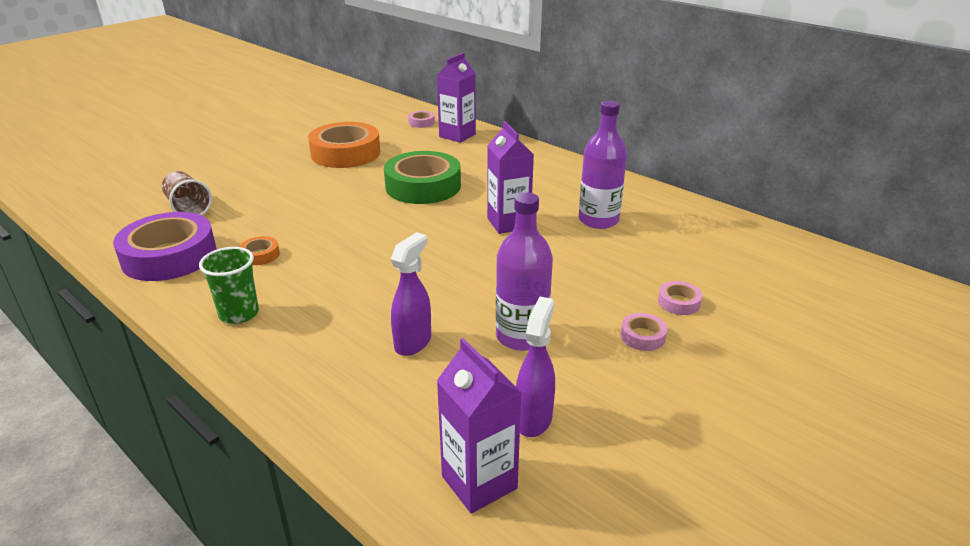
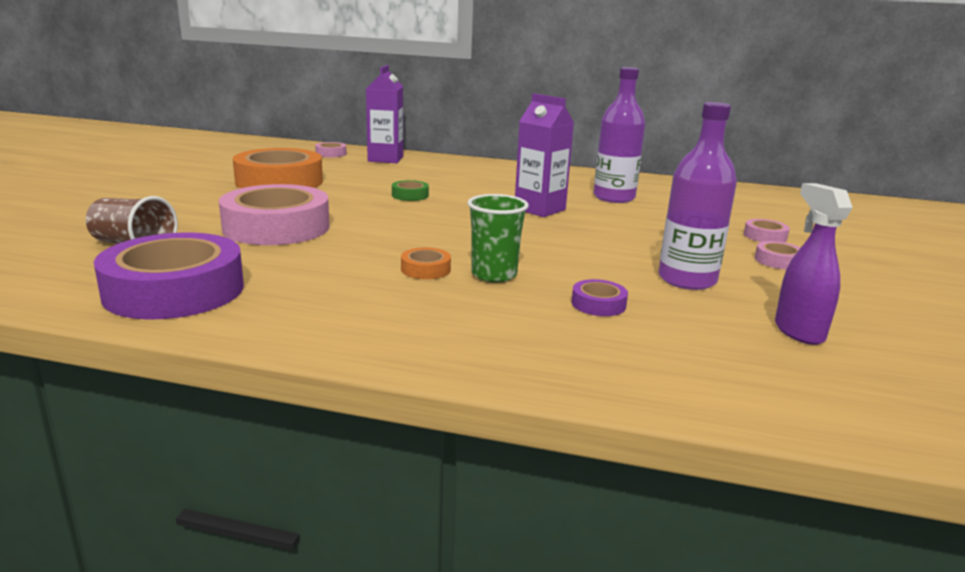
camera: 30 degrees left, 10 degrees down
green cup [199,247,259,324] -> green cup moved to [467,194,529,282]
orange tape [239,236,280,265] -> orange tape moved to [401,248,451,279]
green tape [384,151,461,204] -> green tape [392,180,429,201], size x0.42
purple spray bottle [391,232,431,356] -> purple tape [571,279,628,316]
purple carton [437,338,522,514] -> none
none -> pink tape [219,184,330,245]

